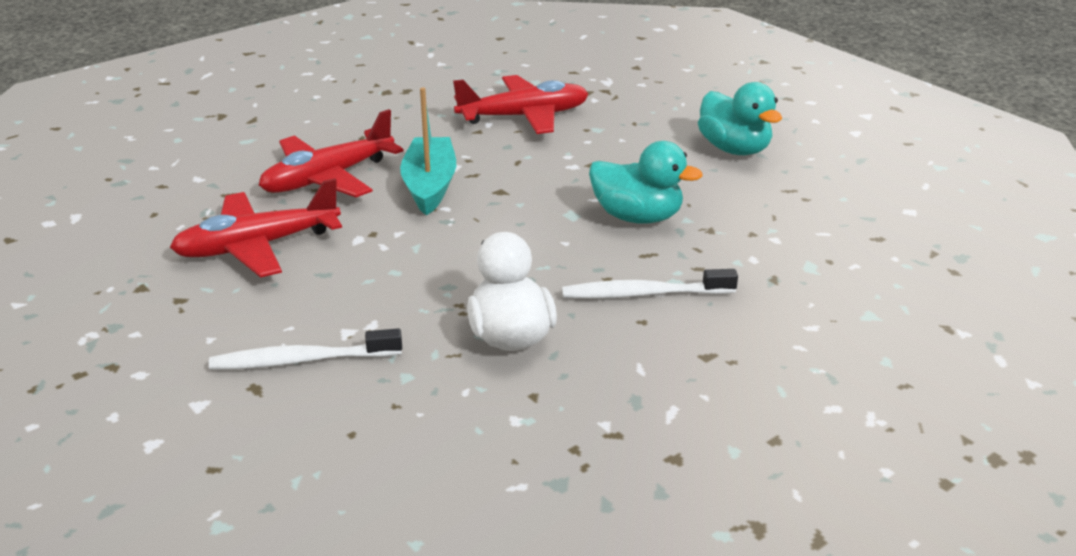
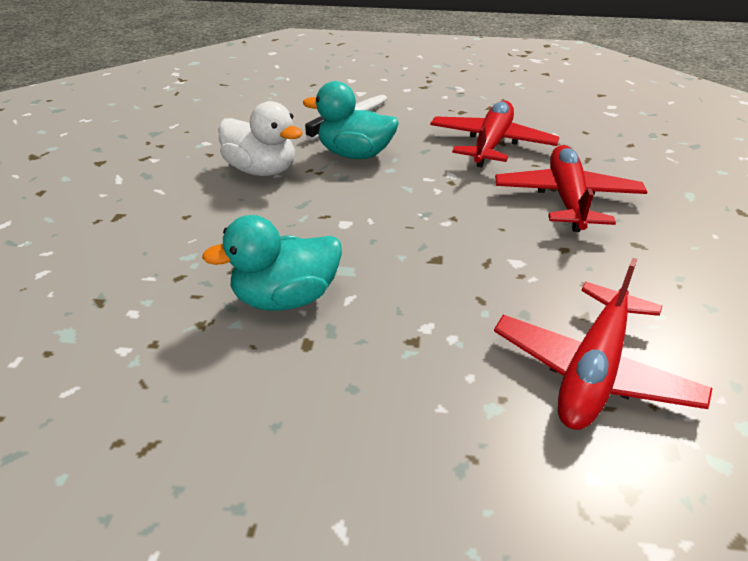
camera: 135 degrees right, 5 degrees up
turquoise boat [400,87,456,216] -> none
white toothbrush [562,269,738,299] -> none
turquoise duck [698,82,782,155] -> turquoise duck moved to [303,81,399,159]

